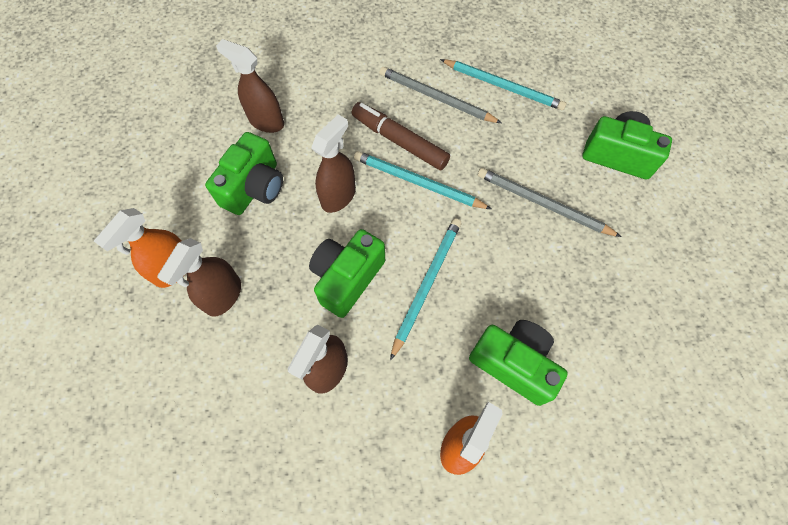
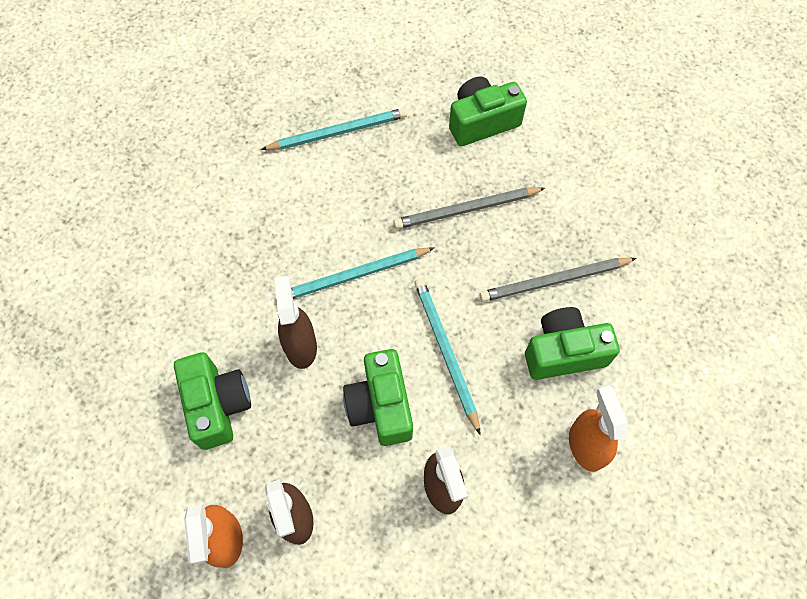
camera: 45 degrees left, 0 degrees up
brown spray bottle [216,39,284,133] -> none
brown marker [352,102,450,170] -> none
grey pencil [379,67,502,123] -> grey pencil moved to [479,258,637,302]

